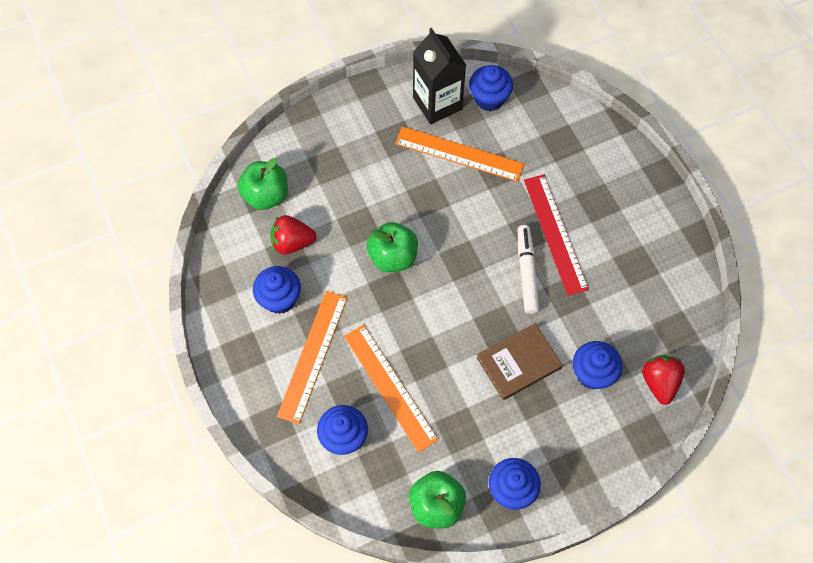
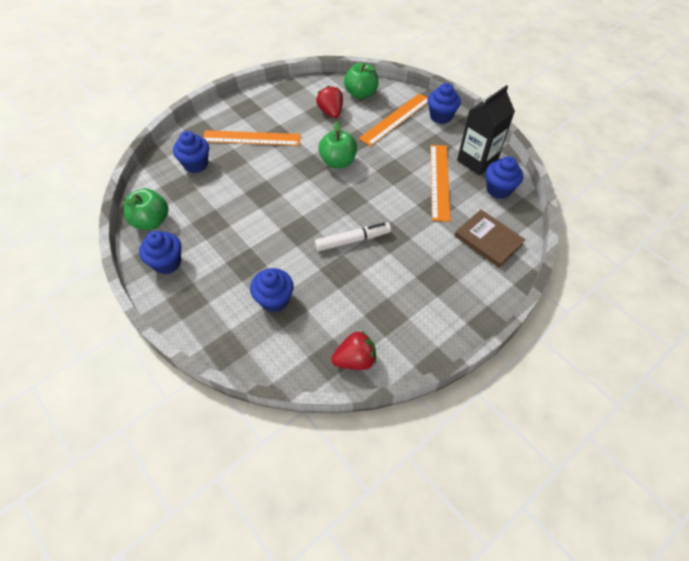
camera: 75 degrees right, 10 degrees down
blue cupcake [253,266,301,314] -> blue cupcake moved to [428,83,461,124]
orange ruler [344,325,439,452] -> orange ruler moved to [359,93,428,146]
brown book [476,323,563,400] -> brown book moved to [454,210,526,268]
red ruler [524,175,589,296] -> none
red strawberry [642,355,685,405] -> red strawberry moved to [331,331,376,370]

